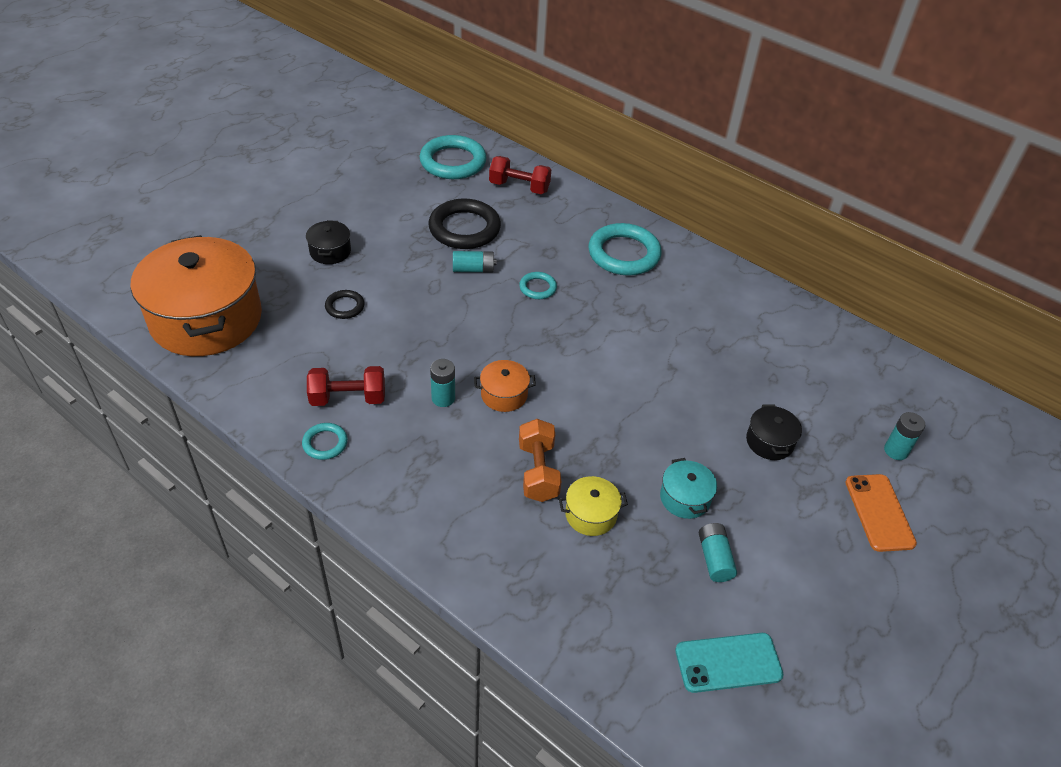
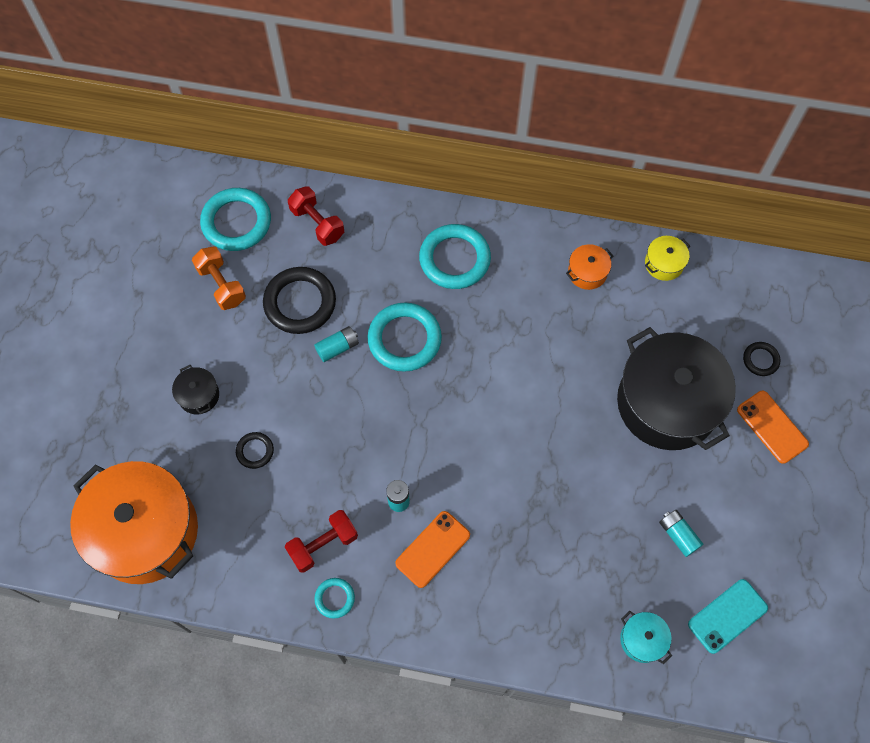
camera: 25 degrees left, 20 degrees up
orange pot [474,360,536,412] -> orange pot moved to [566,244,613,290]
red dumbbell [489,156,551,194] -> red dumbbell turned 60 degrees clockwise [288,186,344,246]
turquoise ring [519,272,557,299] -> turquoise ring [367,303,442,372], size x2.03
orange dumbbell [519,419,561,502] -> orange dumbbell moved to [192,246,246,310]
yellow pot [559,476,628,536] -> yellow pot moved to [645,236,690,281]
turquoise pot [660,458,717,519] -> turquoise pot moved to [620,611,672,664]
black pot [746,405,802,460] -> black pot [617,327,736,450], size x2.46
turquoise battery [884,412,925,460] -> black ring [743,342,780,376]
none -> orange phone [395,511,470,588]

